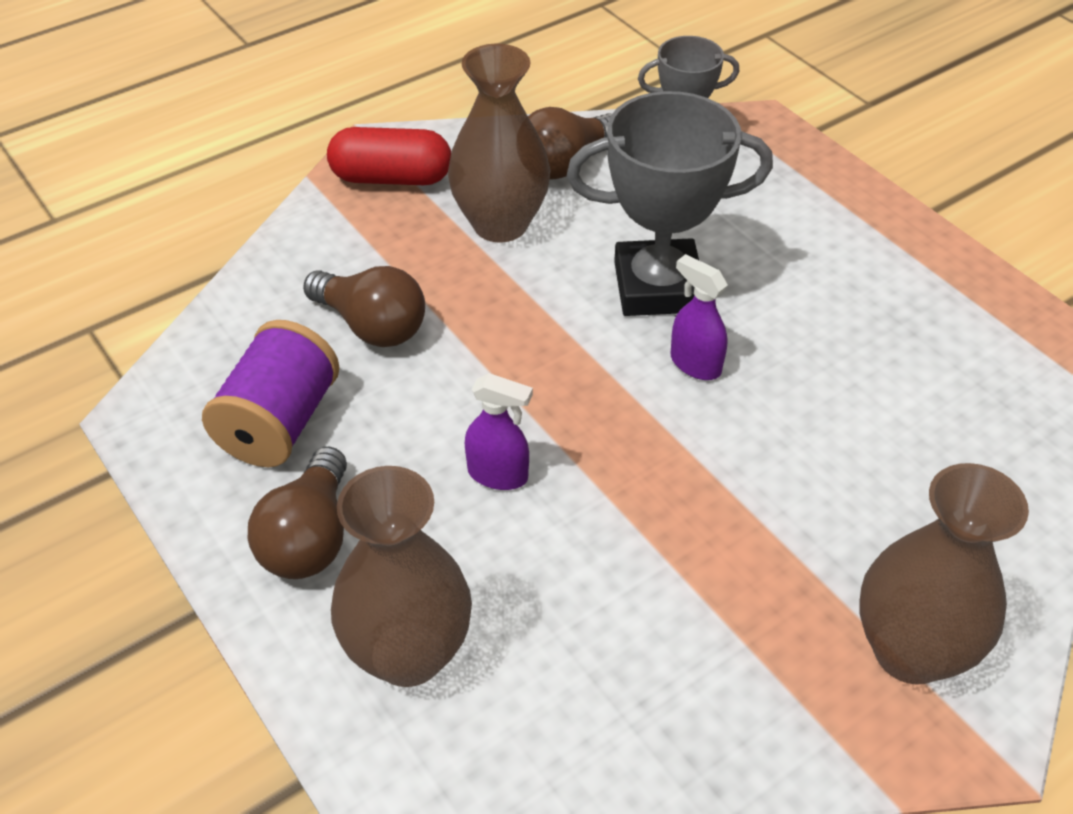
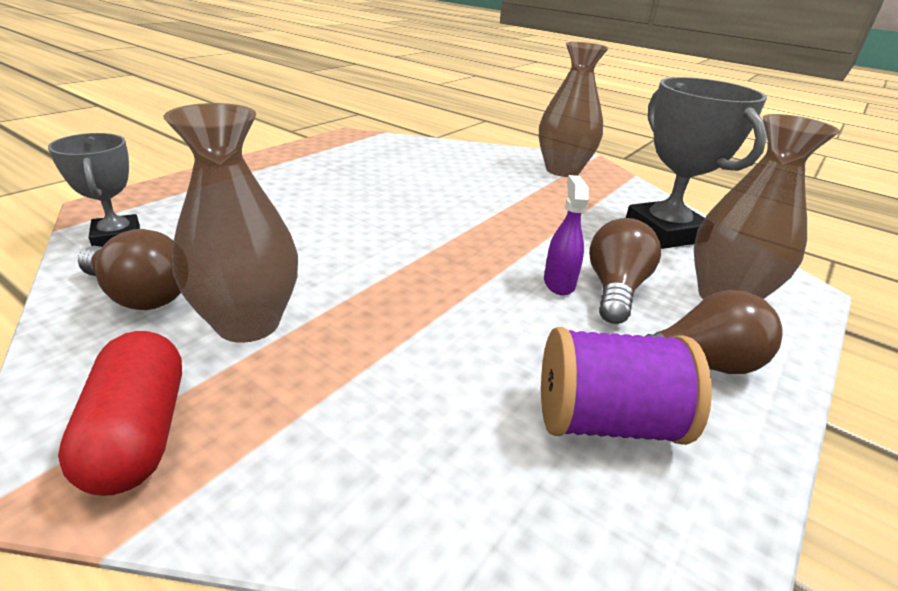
camera: 110 degrees left, 15 degrees down
brown light bulb [303,266,425,347] -> brown light bulb moved to [589,218,661,324]
grey trophy [567,91,773,316] -> grey trophy moved to [626,77,767,249]
purple spray bottle [670,254,728,380] -> none

